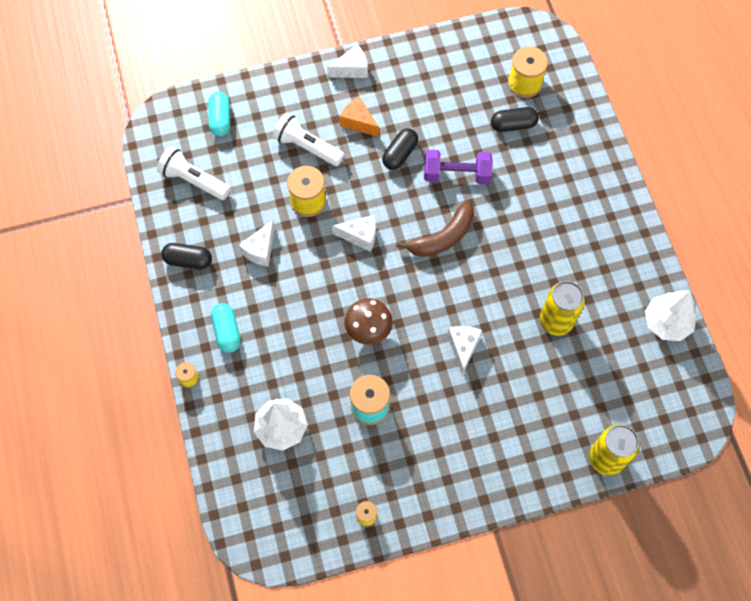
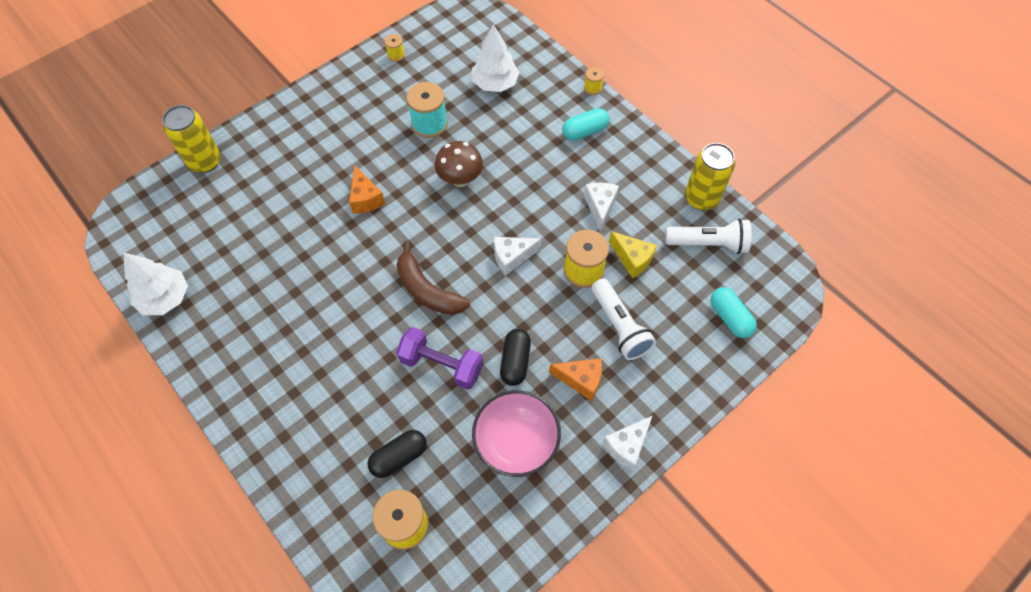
camera: 155 degrees right, 5 degrees down
black capsule [161,243,212,269] -> none
turquoise capsule [211,303,241,353] -> turquoise capsule turned 75 degrees counterclockwise [562,108,609,141]
white flashlight [272,113,345,166] -> white flashlight turned 60 degrees clockwise [592,279,656,360]
brown banana [396,201,474,257] -> brown banana turned 75 degrees counterclockwise [397,241,470,315]
purple dumbbell [424,150,493,184] -> purple dumbbell turned 45 degrees clockwise [396,327,483,390]
white cheese [448,326,482,375] -> orange cheese [349,165,385,214]
yellow can [540,281,585,336] -> yellow can moved to [685,143,735,210]
none -> pink bowl [472,390,561,477]
none -> yellow cheese [609,231,657,278]

